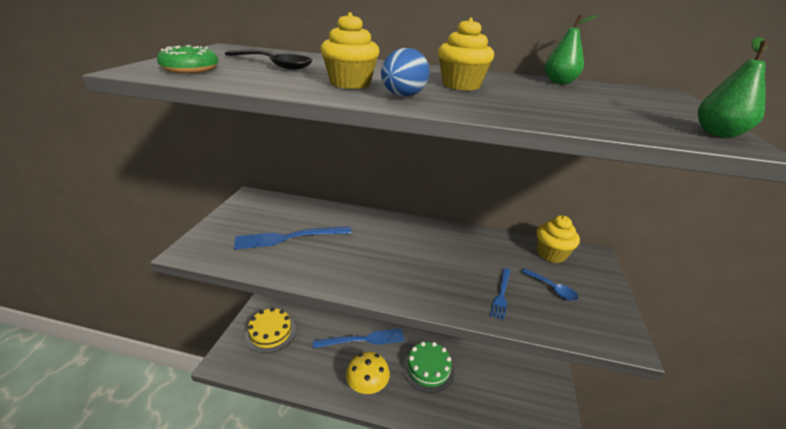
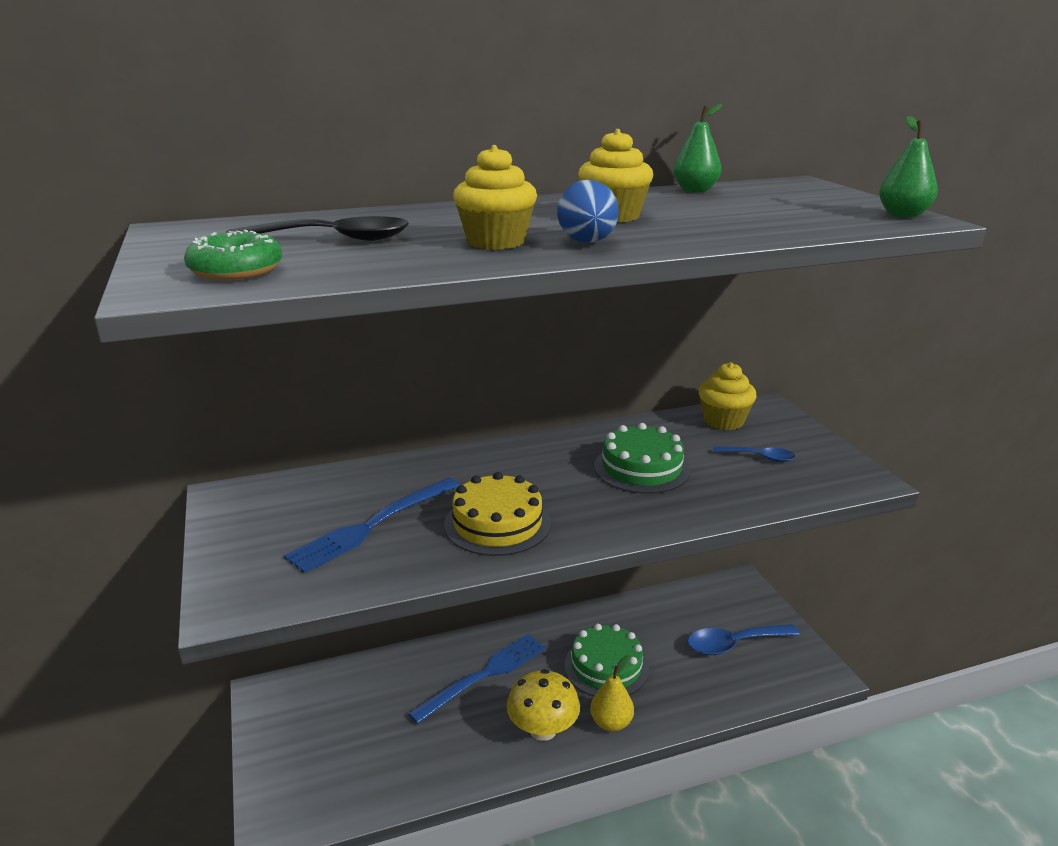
camera: 30 degrees left, 5 degrees down
yellow cake [245,307,296,353] -> yellow cake moved to [444,472,551,556]
blue fork [490,268,510,320] -> none
none -> yellow pear [590,655,634,732]
none -> green cake [594,423,690,494]
none -> blue spoon [687,624,800,655]

